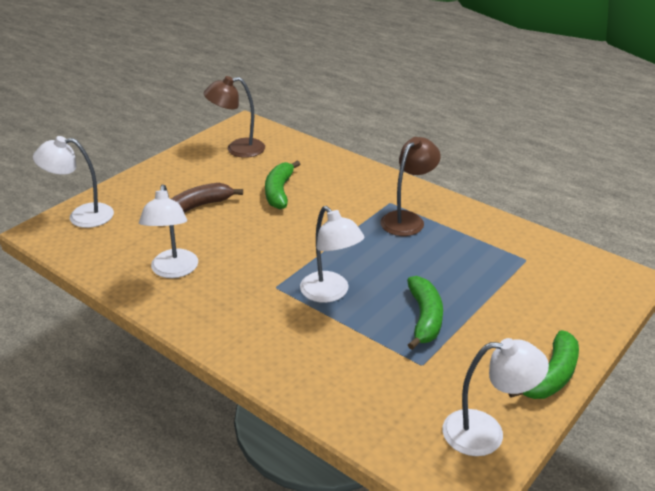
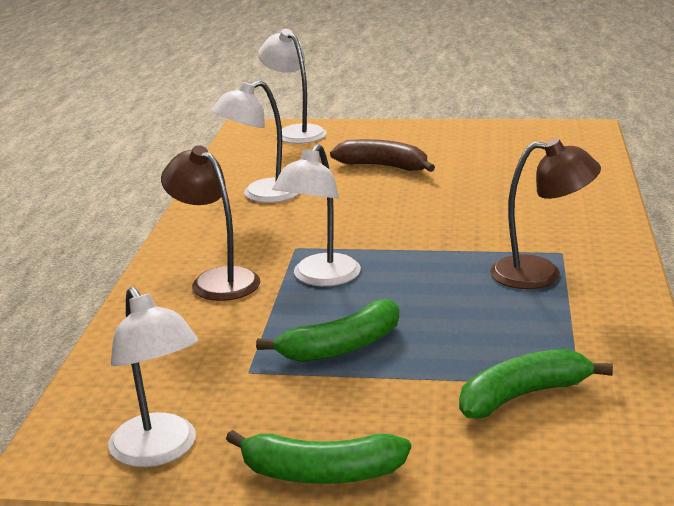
camera: 60 degrees right, 10 degrees down
brown lamp [204,76,265,158] -> brown lamp moved to [161,145,260,301]
green banana [265,161,300,209] -> green banana moved to [459,349,613,419]

